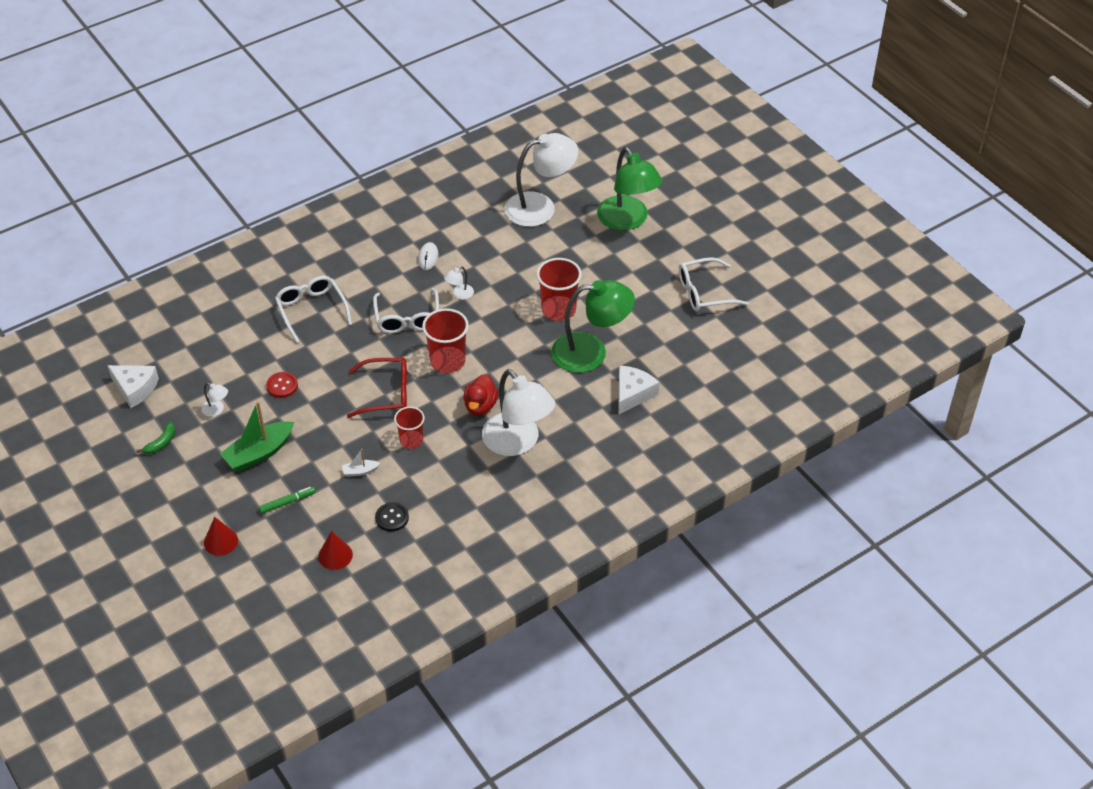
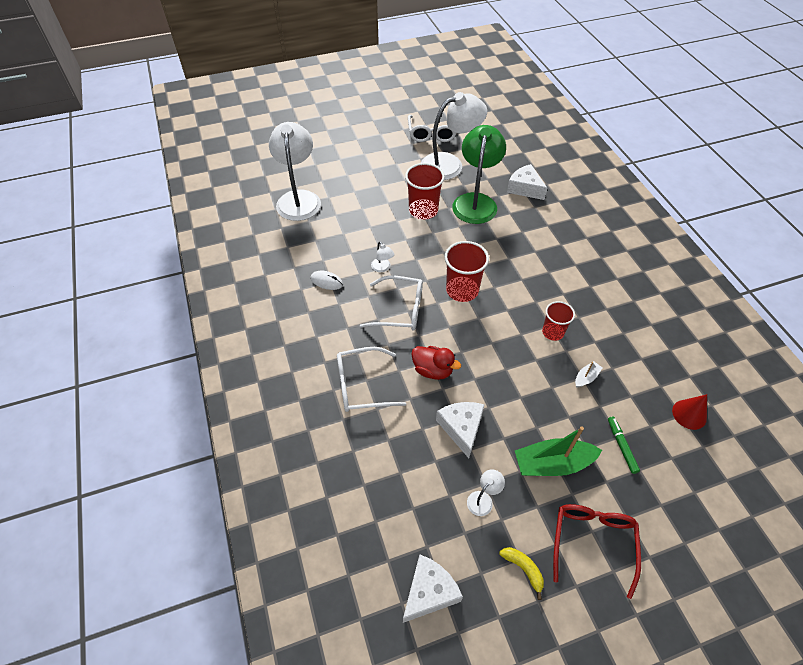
camera: 75 degrees left, 5 degrees up
green banana [137,422,175,454] -> yellow banana [499,547,544,600]
red cone [204,517,238,556] -> none
green boat [220,401,294,472] -> green boat turned 105 degrees clockwise [515,426,602,476]
red button [266,372,298,398] -> white cheese [436,402,485,458]
white boat [342,449,380,477] -> white boat turned 135 degrees counterclockwise [575,361,602,388]
red glasses [347,358,407,418] -> red glasses moved to [553,504,641,599]
black button [375,502,409,532] -> none
red duck [464,374,498,415] -> red duck moved to [411,346,461,380]
white lamp [482,369,555,456] -> white lamp moved to [421,92,487,180]
green lamp [597,147,663,231] -> none

